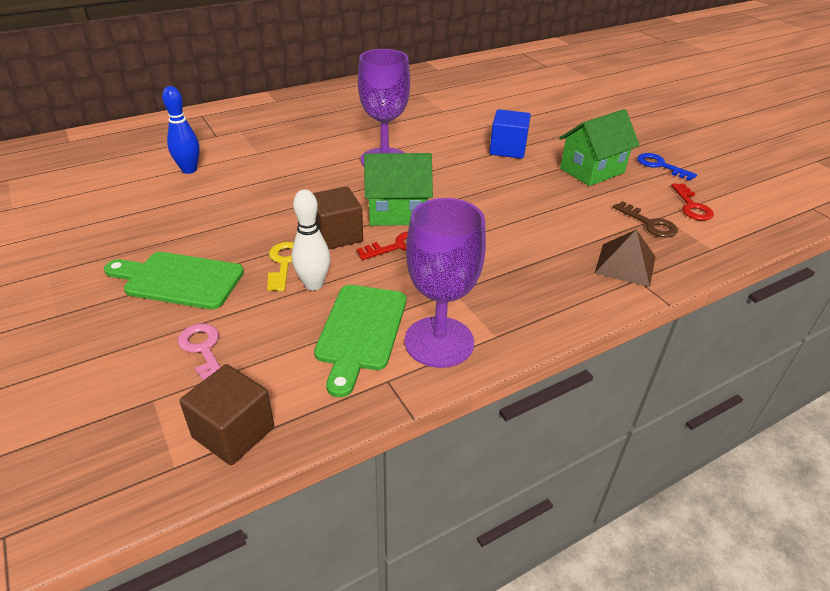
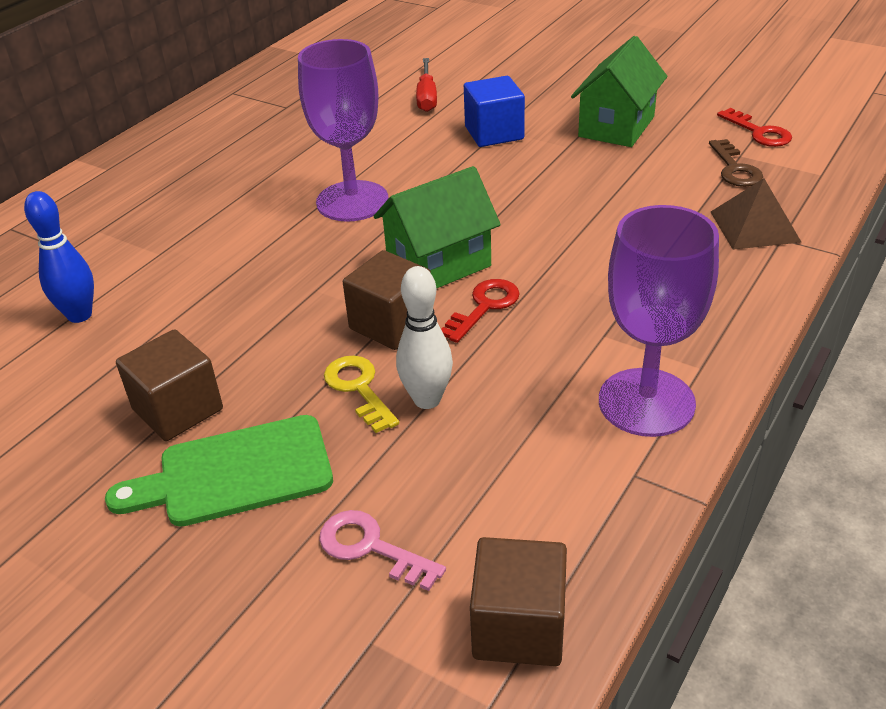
camera: 25 degrees left, 0 degrees up
green cutting board [314,285,406,397] -> none
brown key [613,201,678,238] -> brown key turned 60 degrees clockwise [709,139,763,187]
blue key [637,153,697,181] -> none
none -> brown cube [116,329,223,441]
none -> red screwdriver [416,58,437,112]

